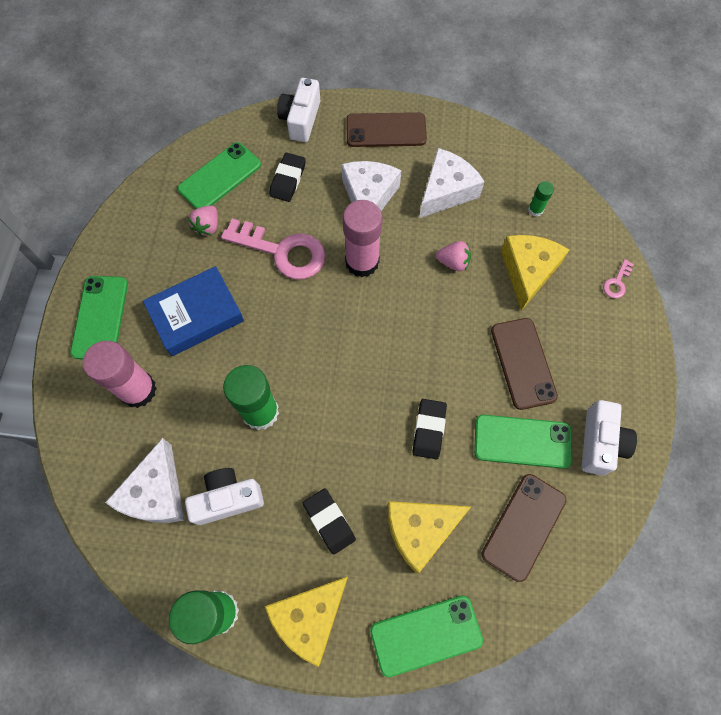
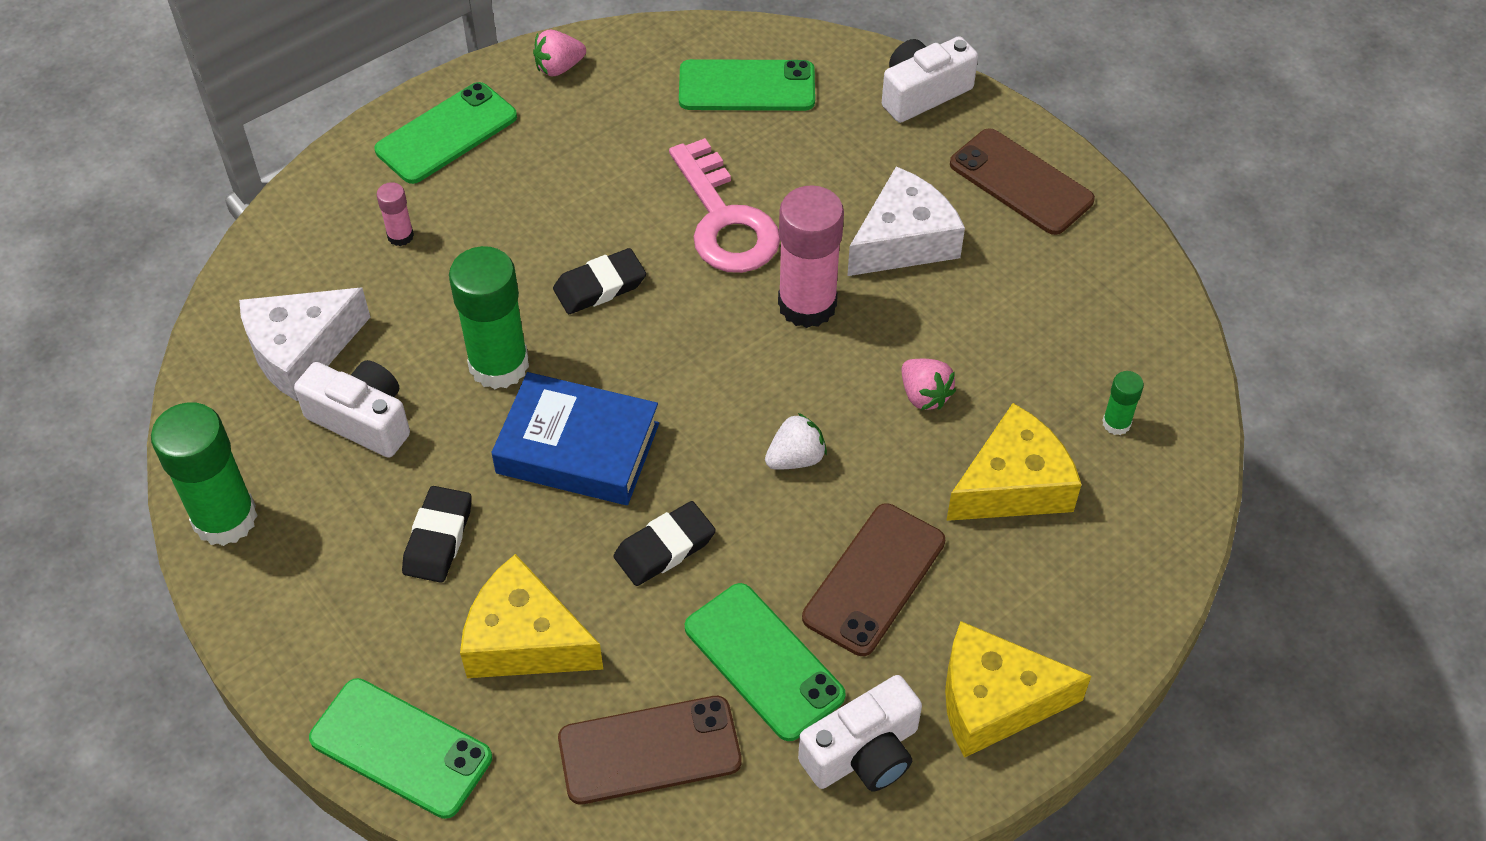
camera: 45 degrees right, 15 degrees down
pink glue stick [83,341,157,408] -> pink glue stick [376,182,414,246], size x0.46
blue book [143,266,244,356] -> blue book moved to [491,372,659,505]
pink strawberry [188,205,218,236] -> pink strawberry moved to [533,30,586,76]
yellow cheese [265,577,348,667] -> yellow cheese moved to [945,621,1091,758]
black eraser [269,153,306,202] -> black eraser moved to [553,248,646,314]
white cheese [419,148,484,218] -> none
pink key [603,259,634,298] -> none
none -> white strawberry [765,413,827,470]

